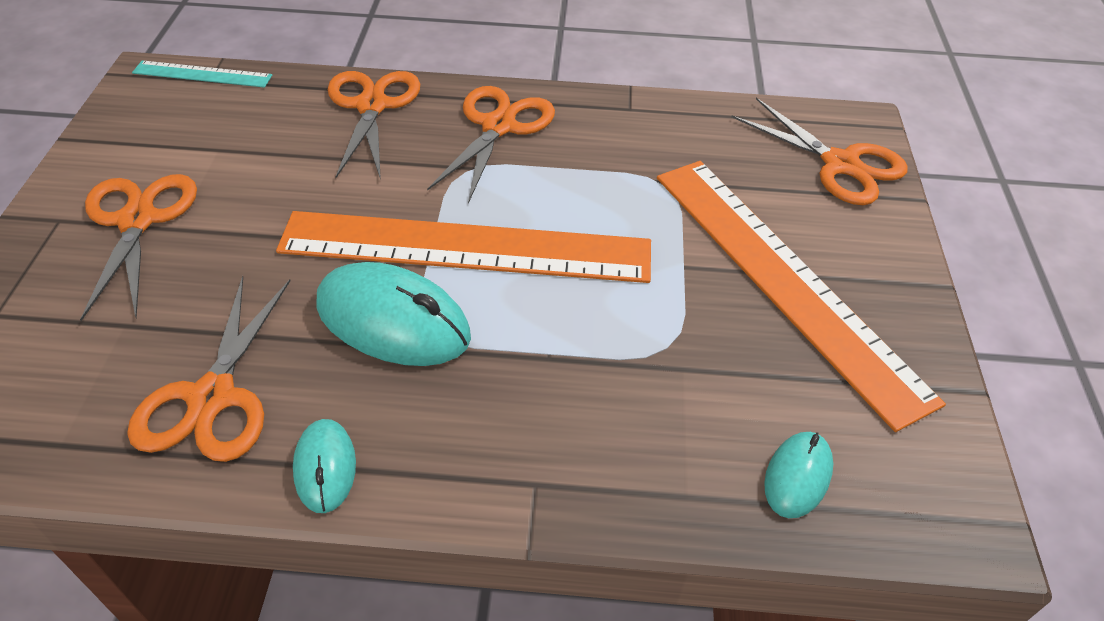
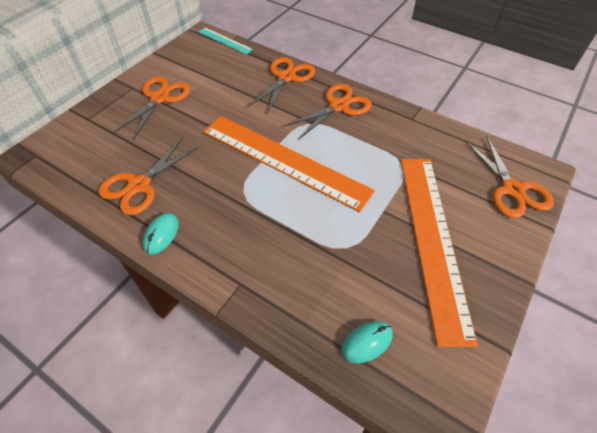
camera: 30 degrees right, 5 degrees up
turquoise mouse [316,262,471,366] -> none

